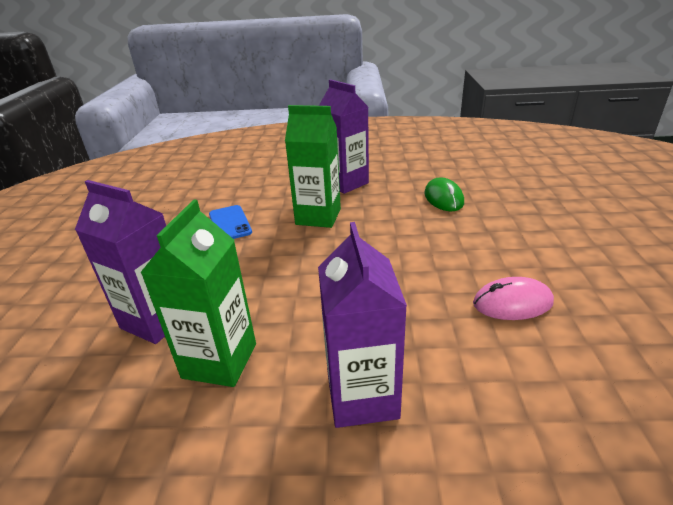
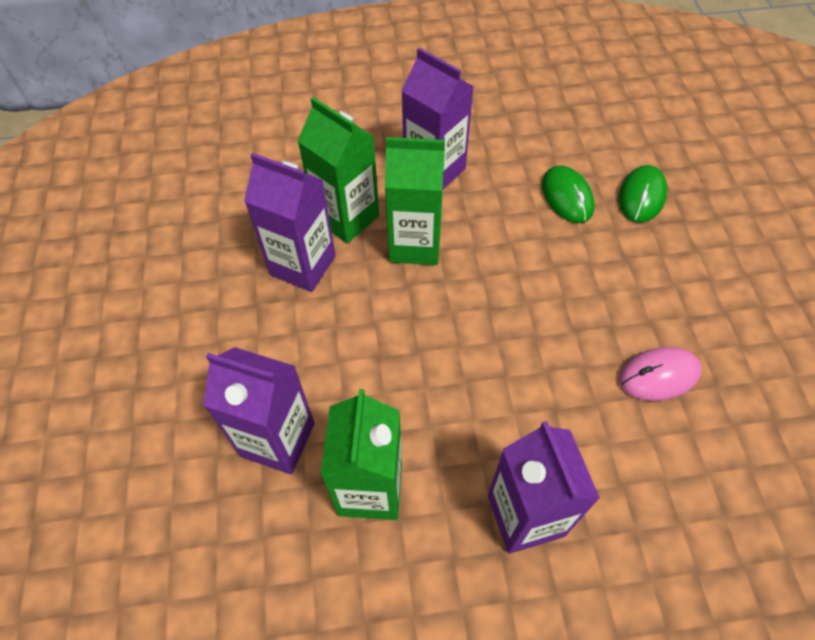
camera: 10 degrees left, 25 degrees up
blue phone [209,205,252,239] -> purple carton [244,153,336,292]
none -> green carton [297,97,379,244]
none -> green mouse [619,165,667,223]

